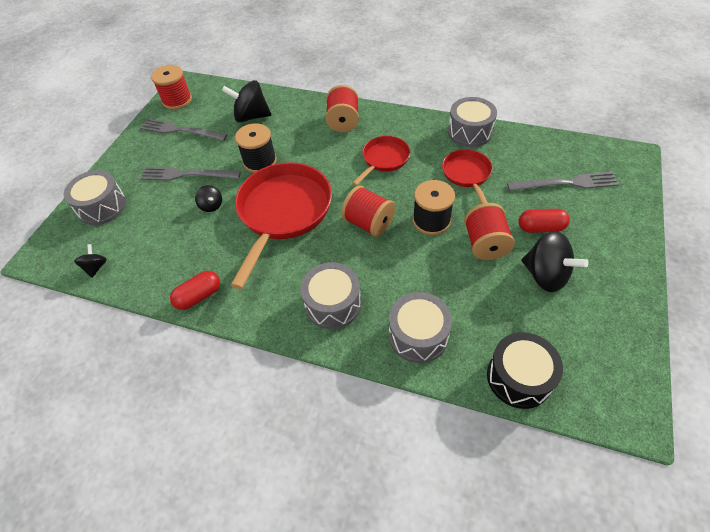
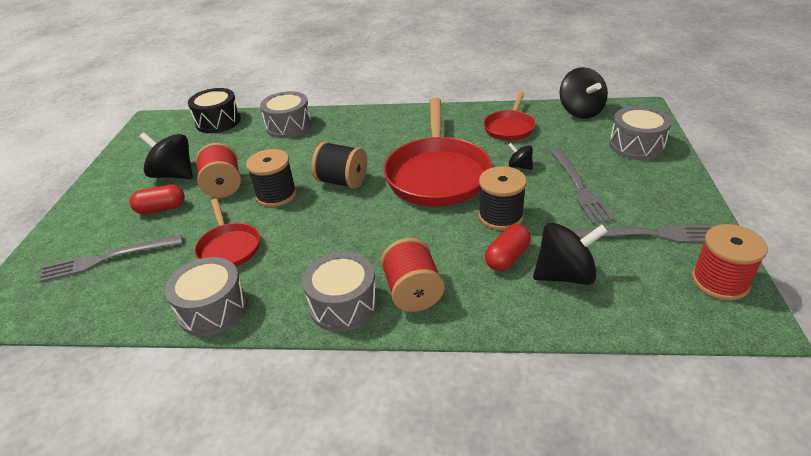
camera: 165 degrees right, 15 degrees down
black spinning top [74,244,107,278] -> black spinning top [560,67,608,119], size x1.94
grey fork [140,167,241,181] -> grey fork turned 90 degrees clockwise [550,148,614,224]
red capsule [170,271,220,310] -> red capsule moved to [485,224,531,271]
grey drum [300,262,361,329] -> grey drum moved to [302,252,378,332]
red spool [341,185,395,237] -> black spool [311,142,367,189]
red pan [352,136,410,186] -> red pan moved to [483,92,535,141]

